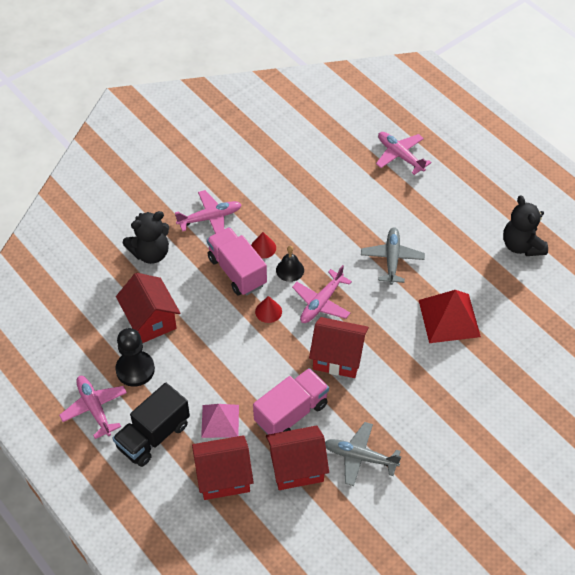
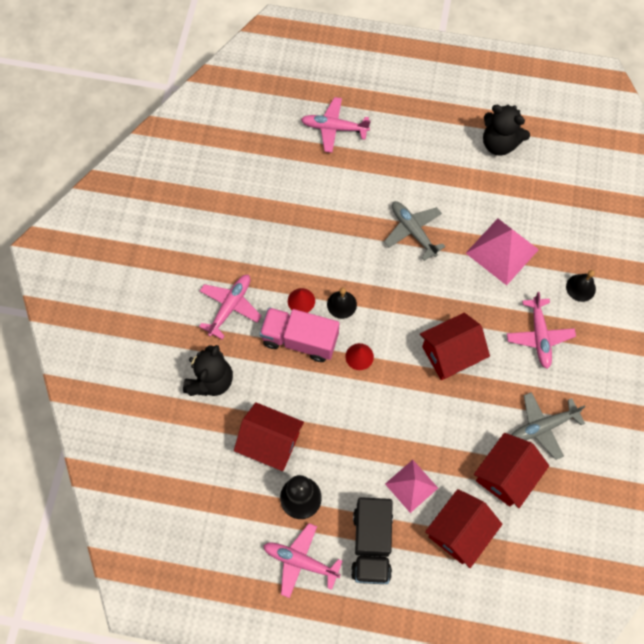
camera: 40 degrees left, 15 degrees up
pink truck [253,368,329,435] -> none
pink plane [292,265,352,323] -> pink plane moved to [507,292,576,369]
red pyramid [419,290,481,343] -> pink pyramid [466,218,539,285]
none -> black bell [566,270,596,302]

